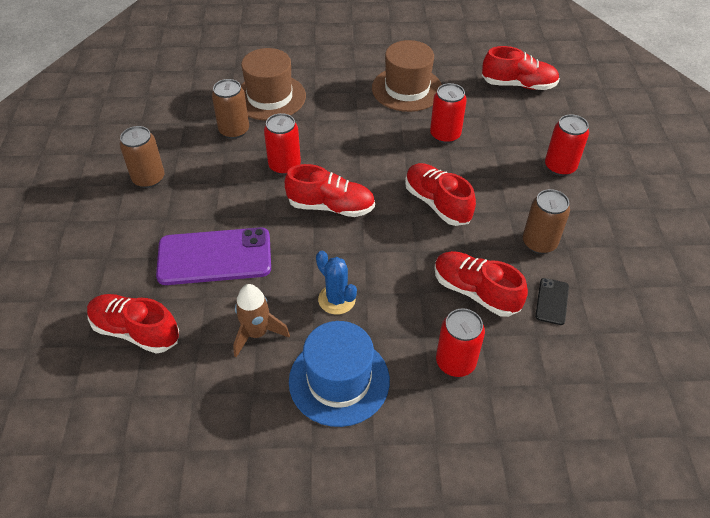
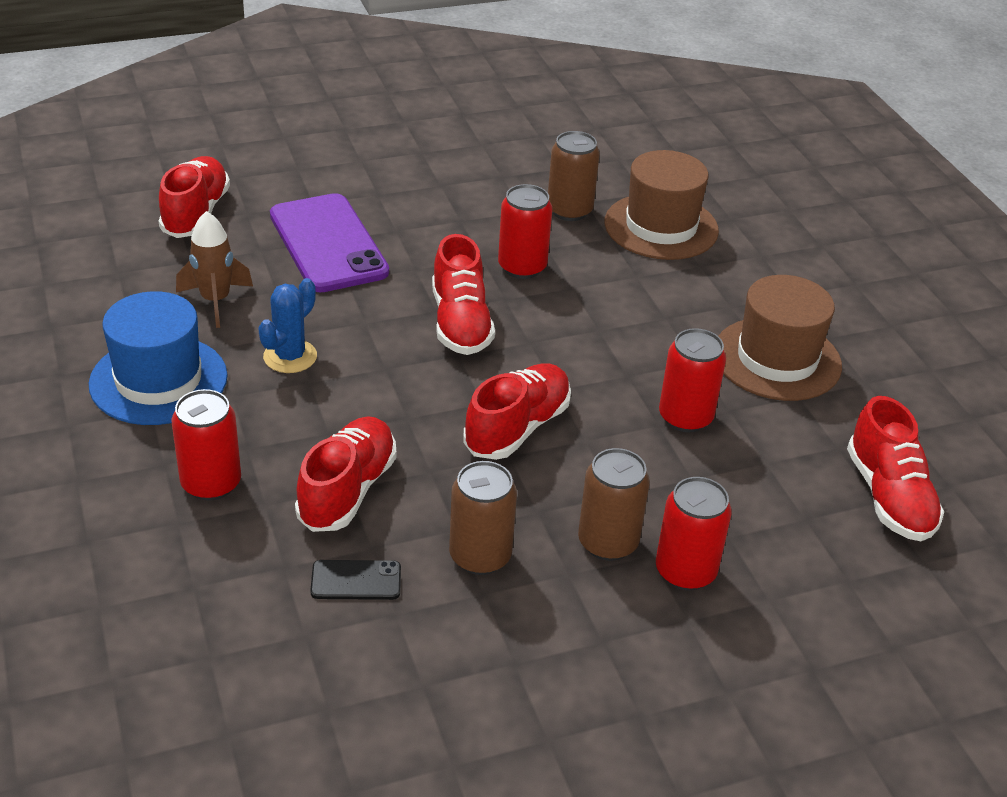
camera: 70 degrees right, 10 degrees down
brown can [120,126,165,188] -> brown can moved to [578,448,650,561]

